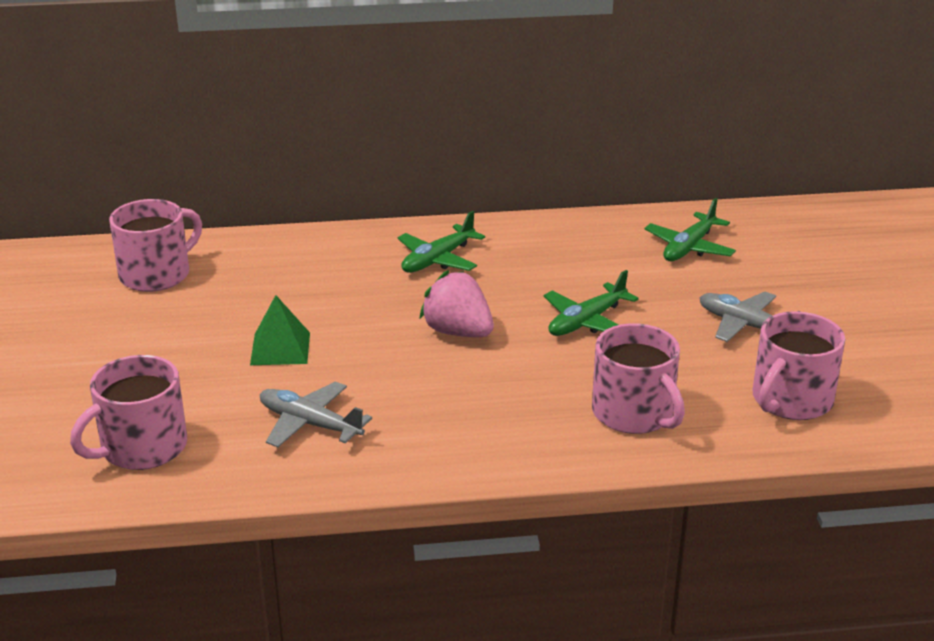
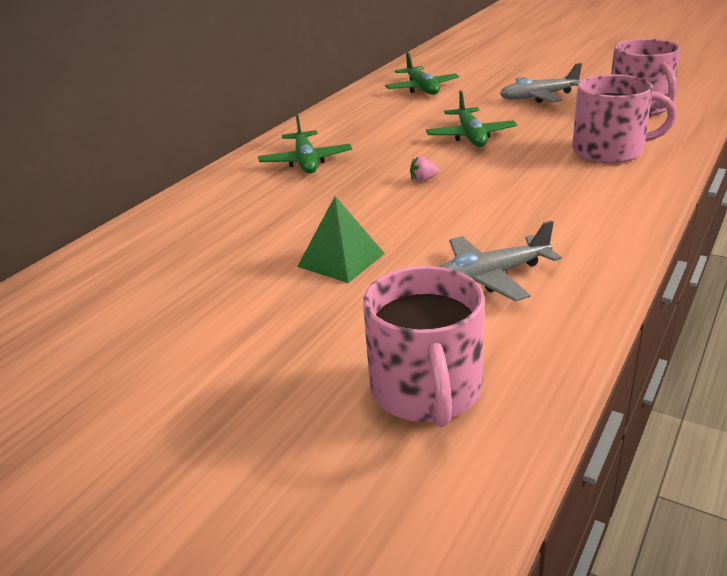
camera: 50 degrees left, 0 degrees up
pink mug [109,199,202,292] -> none
pink strawberry [420,270,494,337] -> pink strawberry [410,157,439,182], size x0.41

